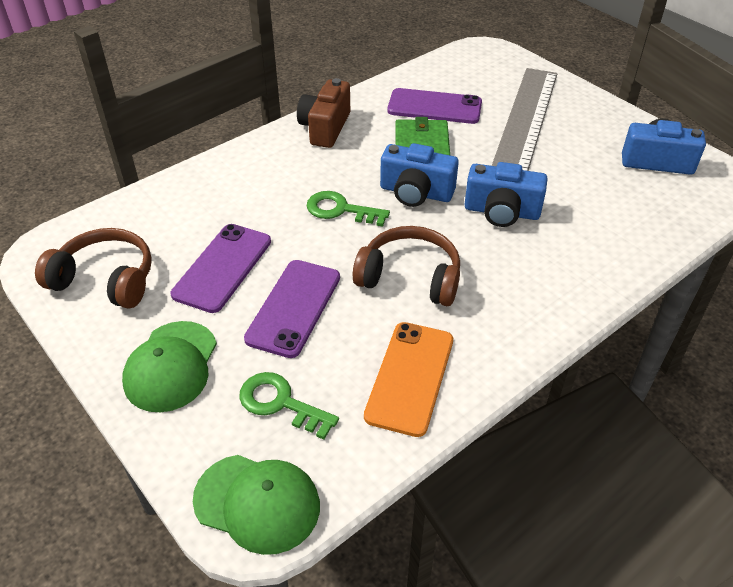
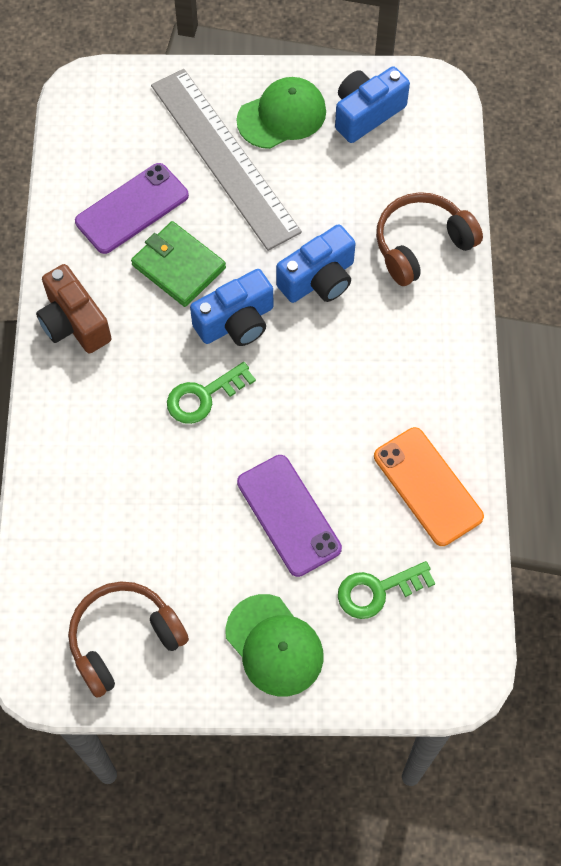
camera: 50 degrees left, 20 degrees up
purple phone [171,224,271,313] -> none
green cap [193,455,320,555] -> green cap moved to [237,77,326,149]
brown headphones [353,226,460,306] -> brown headphones moved to [376,192,483,286]

